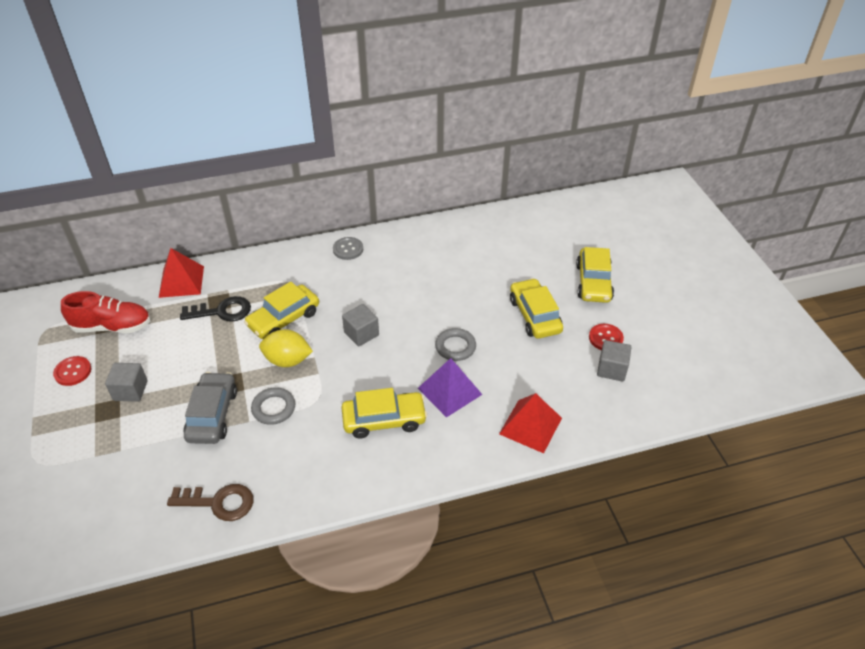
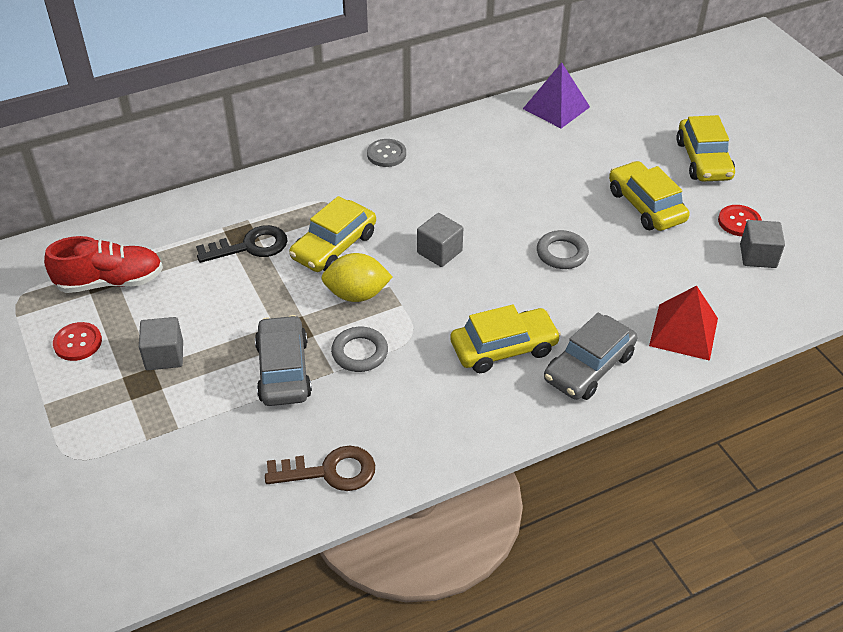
camera: 10 degrees left, 0 degrees up
red pyramid [159,248,204,298] -> none
purple pyramid [418,358,483,418] -> purple pyramid moved to [523,62,590,128]
none -> grey car [544,313,637,400]

